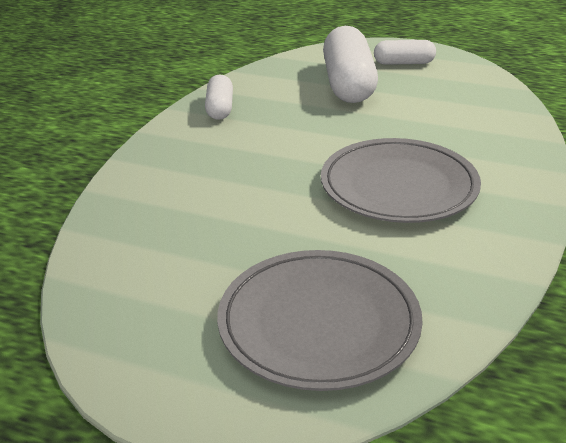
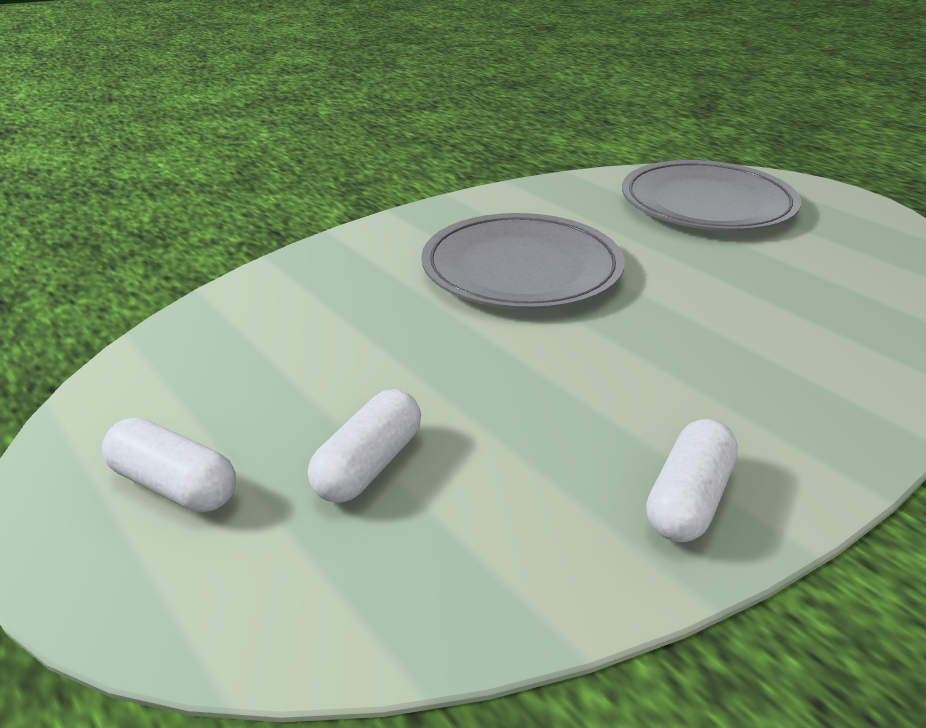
camera: 150 degrees left, 0 degrees up
white capsule [323,26,378,103] -> white capsule [308,389,421,503], size x0.54

